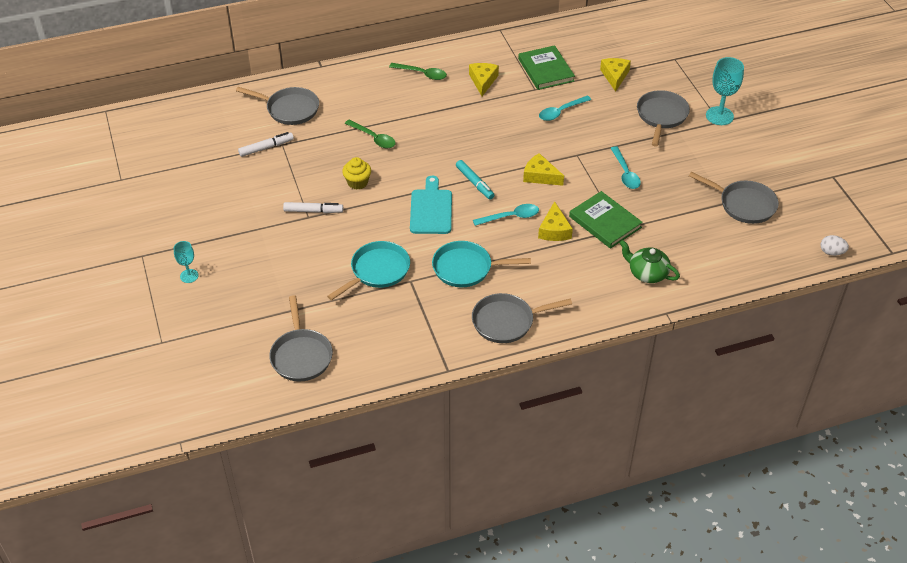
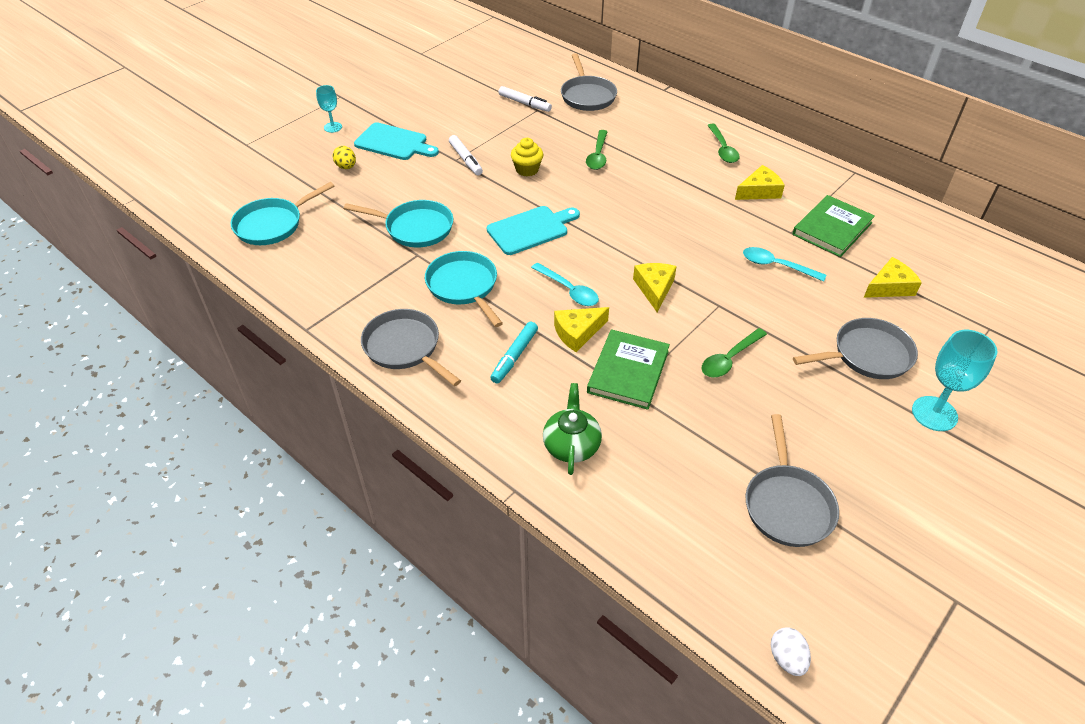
camera: 60 degrees right, 0 degrees up
grey pan [269,295,333,382] -> turquoise pan [231,182,334,245]
turquoise marker [456,160,495,200] -> turquoise marker moved to [490,322,538,384]
turquoise spoon [610,146,641,189] -> green spoon [702,328,767,378]
none -> yellow egg [333,146,356,169]
none -> turquoise cutting board [354,122,439,160]

